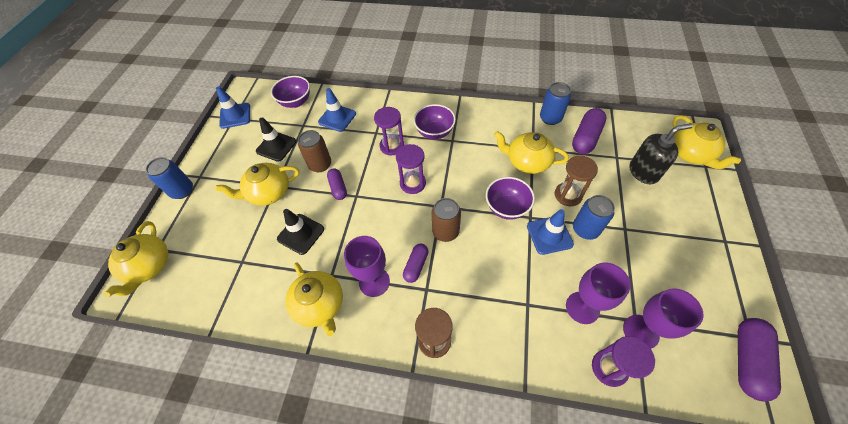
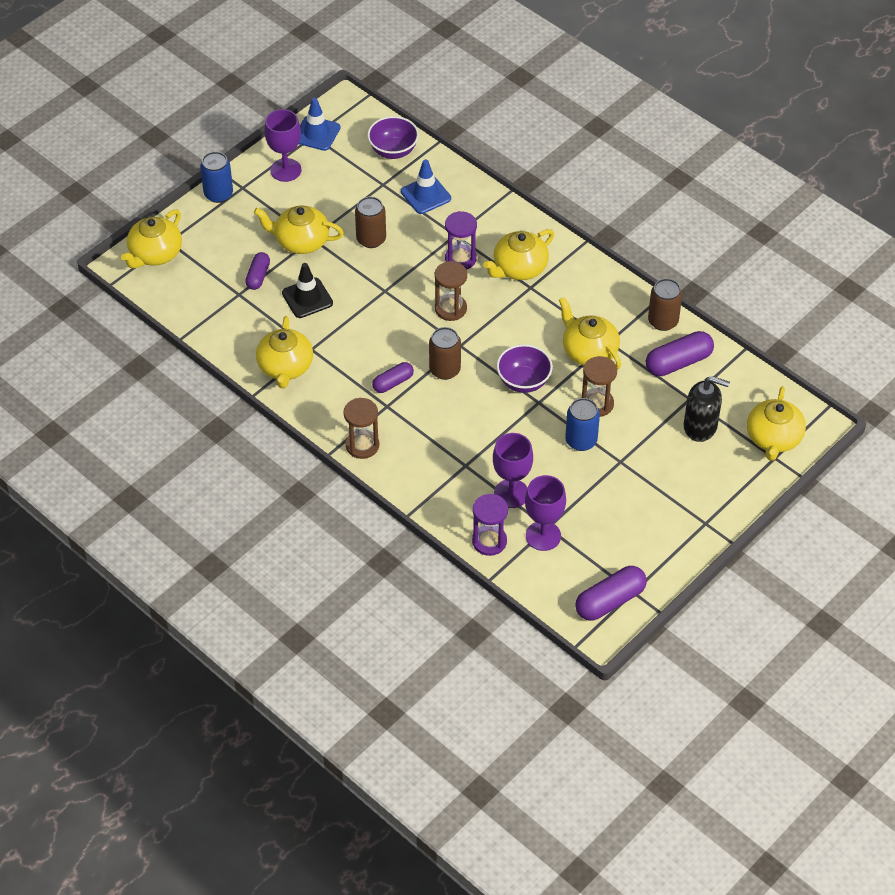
camera: 30 degrees right, 5 degrees down
black traffic cone [256,117,296,162] -> none
purple capsule [327,168,347,200] -> purple capsule moved to [245,252,270,290]
purple goblet [344,236,390,297] -> purple goblet moved to [264,109,302,182]
purple hourglass [396,144,426,194] -> brown hourglass [435,261,467,321]
purple bowl [414,104,456,139] -> yellow teapot [483,229,554,280]
blue traffic cone [527,209,574,255] -> none
blue can [540,82,571,125] -> brown can [648,279,682,331]

